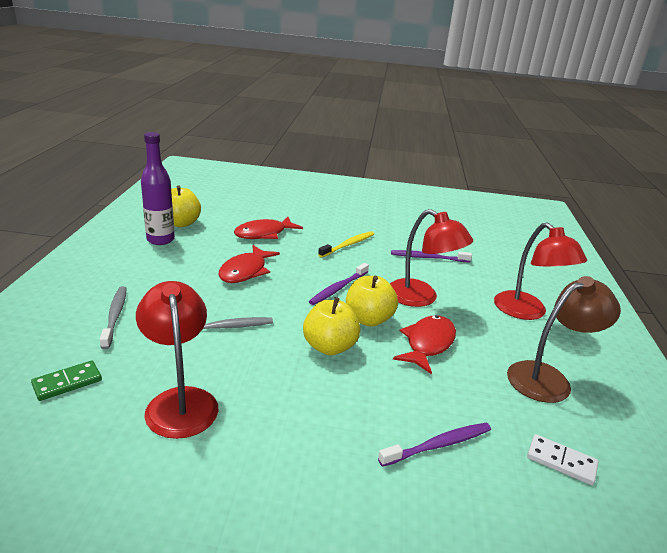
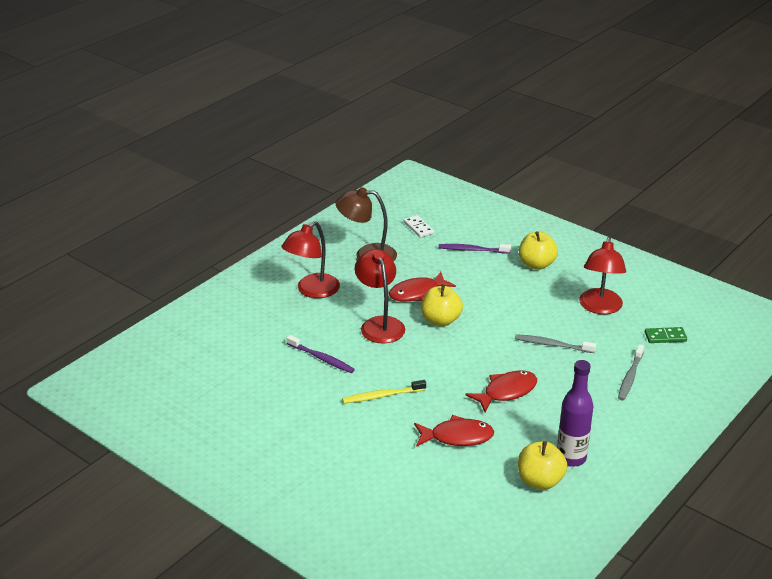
camera: 145 degrees left, 5 degrees up
yellow apple [303,297,360,355] -> yellow apple moved to [519,231,558,270]
purple toothbrush [309,263,369,305] -> none
red lamp [494,223,587,320] -> red lamp turned 150 degrees counterclockwise [281,221,340,298]

